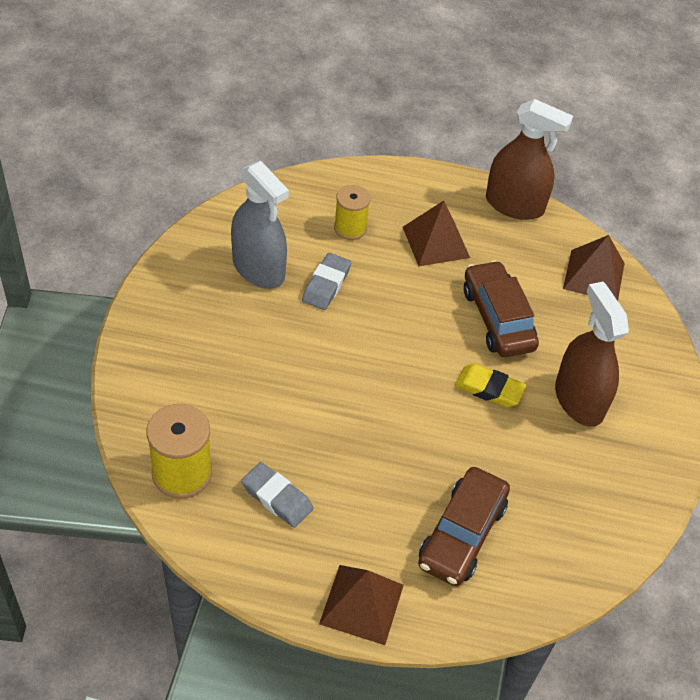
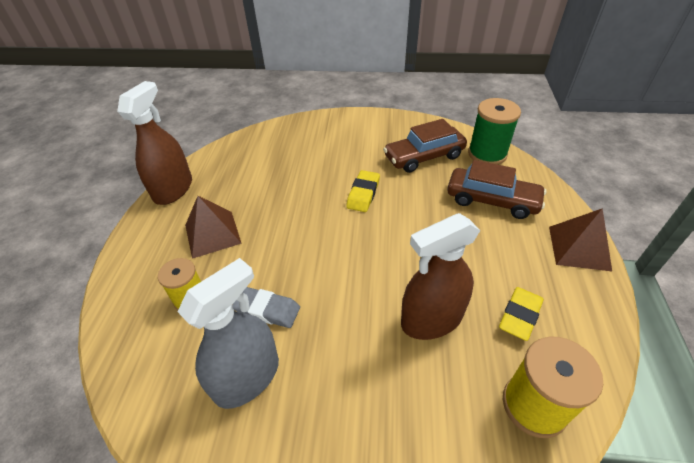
camera: 90 degrees left, 5 degrees down
grey eraser [241,462,313,528] -> yellow eraser [499,287,544,341]
brown car [464,260,539,357] -> brown car moved to [383,119,467,173]
brown spray bottle [555,281,629,427] -> brown spray bottle moved to [401,213,480,340]
brown pyramid [563,235,625,301] -> none
none -> green spool [468,98,521,165]

